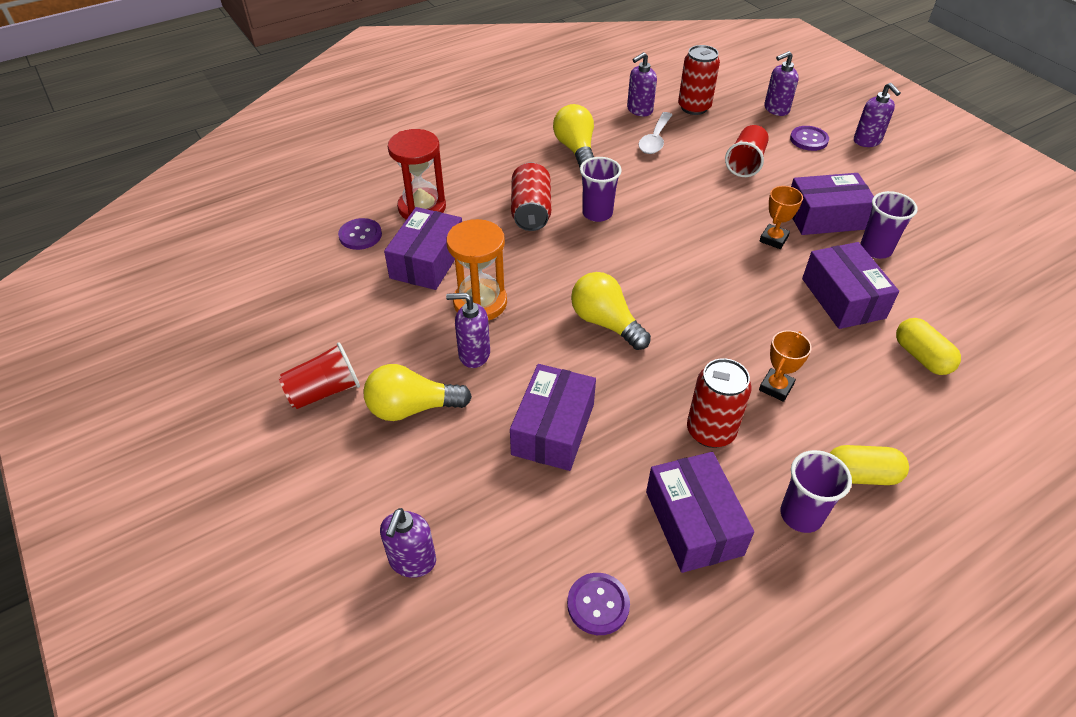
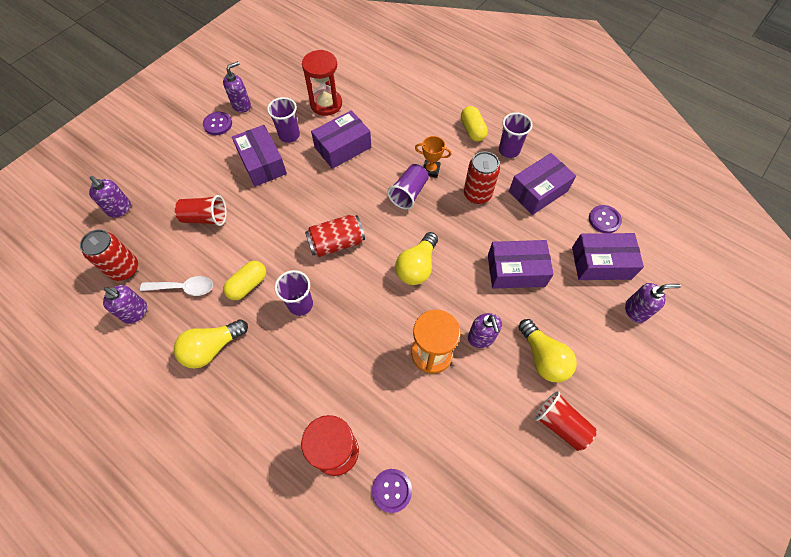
camera: 110 degrees left, 15 degrees up
purple box [384,207,462,290] -> purple box moved to [572,233,644,280]
red can [511,162,551,231] -> red can moved to [305,215,365,257]
orange trophy [759,186,803,249] -> none
purple button [790,126,829,151] -> purple button moved to [203,112,232,135]
purple soap dispenser [854,83,901,147] -> purple soap dispenser moved to [223,61,251,112]
yellow capsule [896,318,961,375] -> yellow capsule moved to [223,261,266,300]
none -> red hourglass [302,50,342,116]
none -> purple cup [387,164,429,209]

